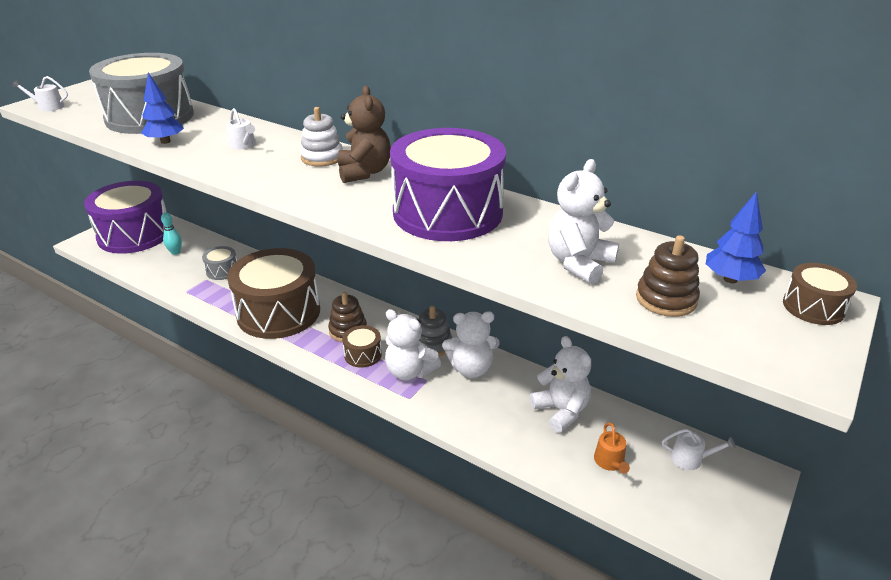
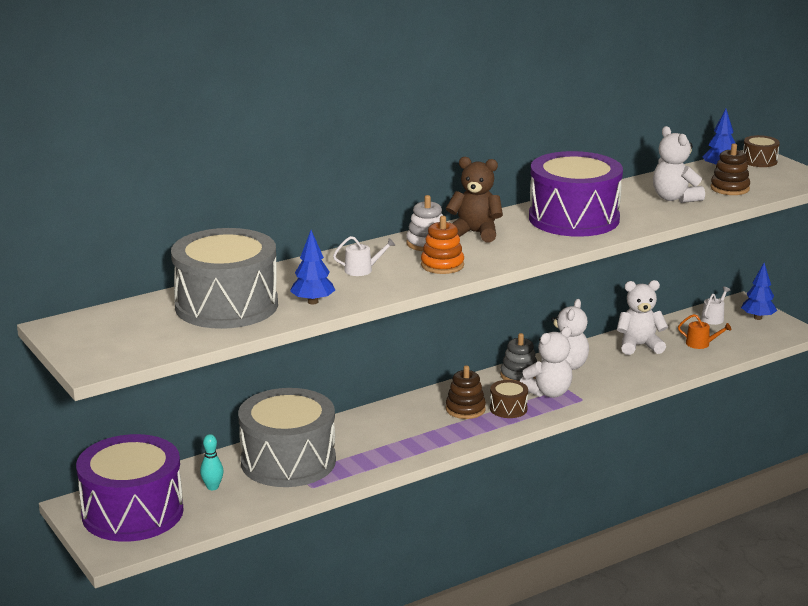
camera: 65 degrees left, 10 degrees down
white watering can [12,76,68,111] -> none
grey drum [202,246,237,280] -> grey drum [238,388,336,487], size x2.38
brown drum [227,248,320,339] -> none
none -> orange stacking toy [421,216,464,274]
none -> blue tree [741,263,777,320]

